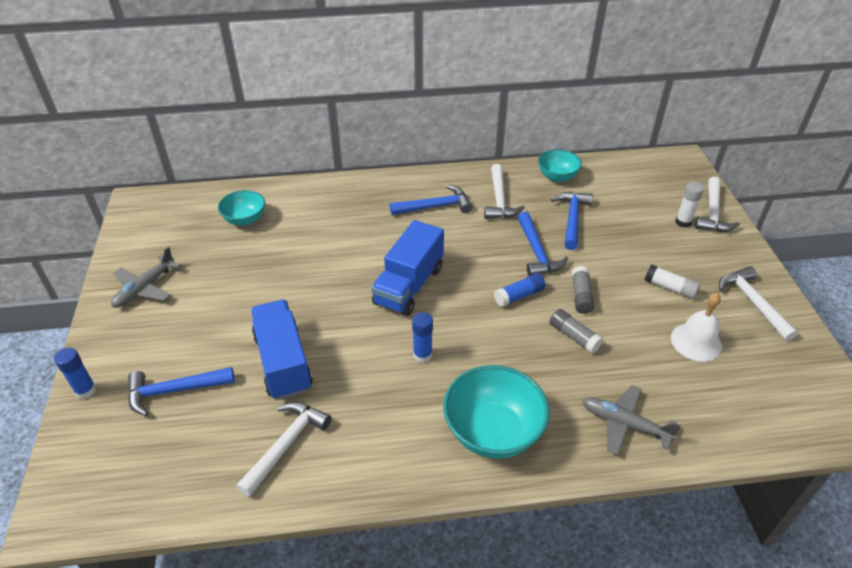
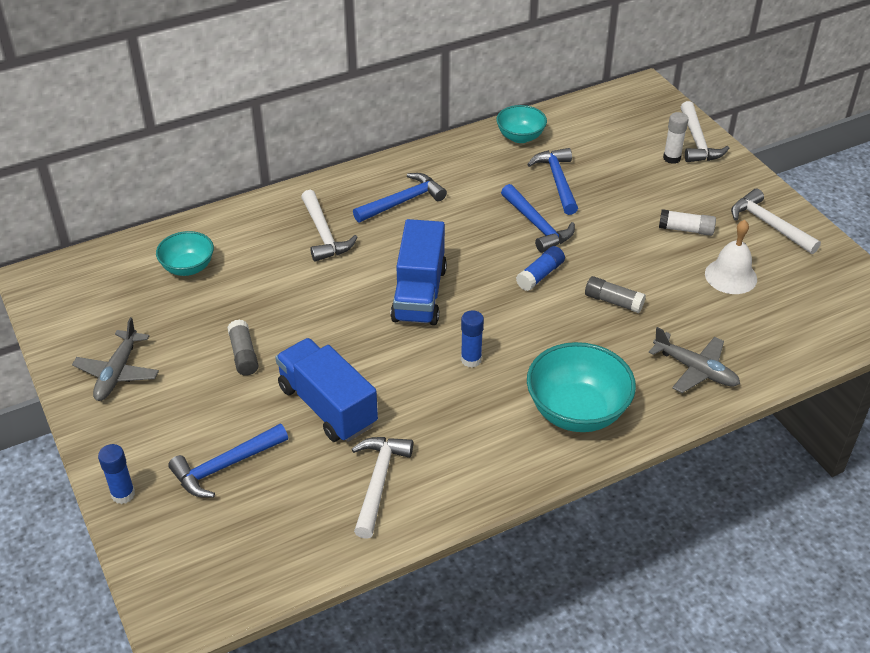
camera: 20 degrees left, 0 degrees up
white hammer [484,164,525,219] -> white hammer moved to [301,190,358,262]
grey glue stick [572,266,595,314] -> grey glue stick moved to [227,320,259,376]
grey plane [583,385,681,455] -> grey plane turned 150 degrees counterclockwise [649,327,740,393]

